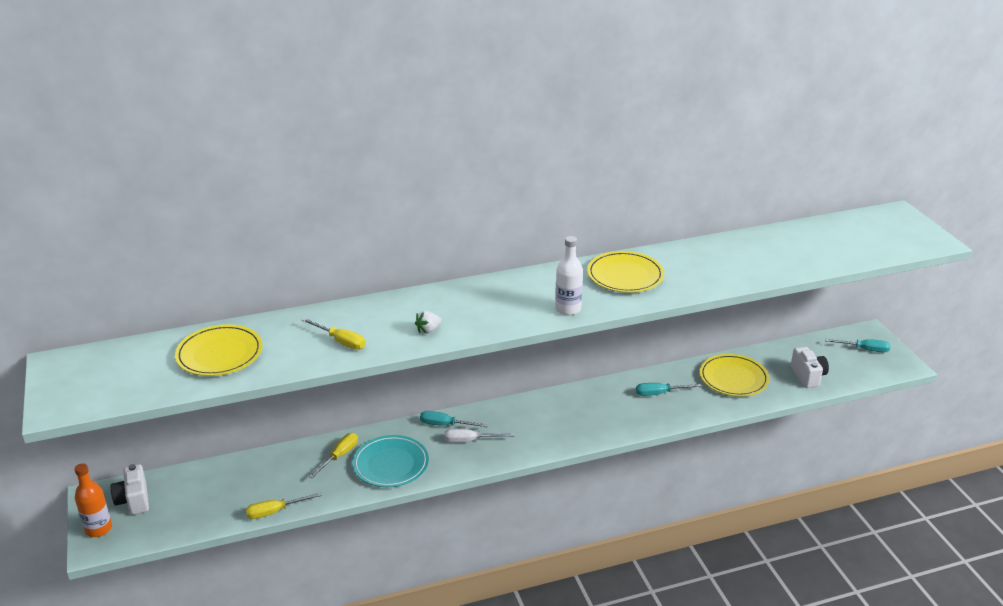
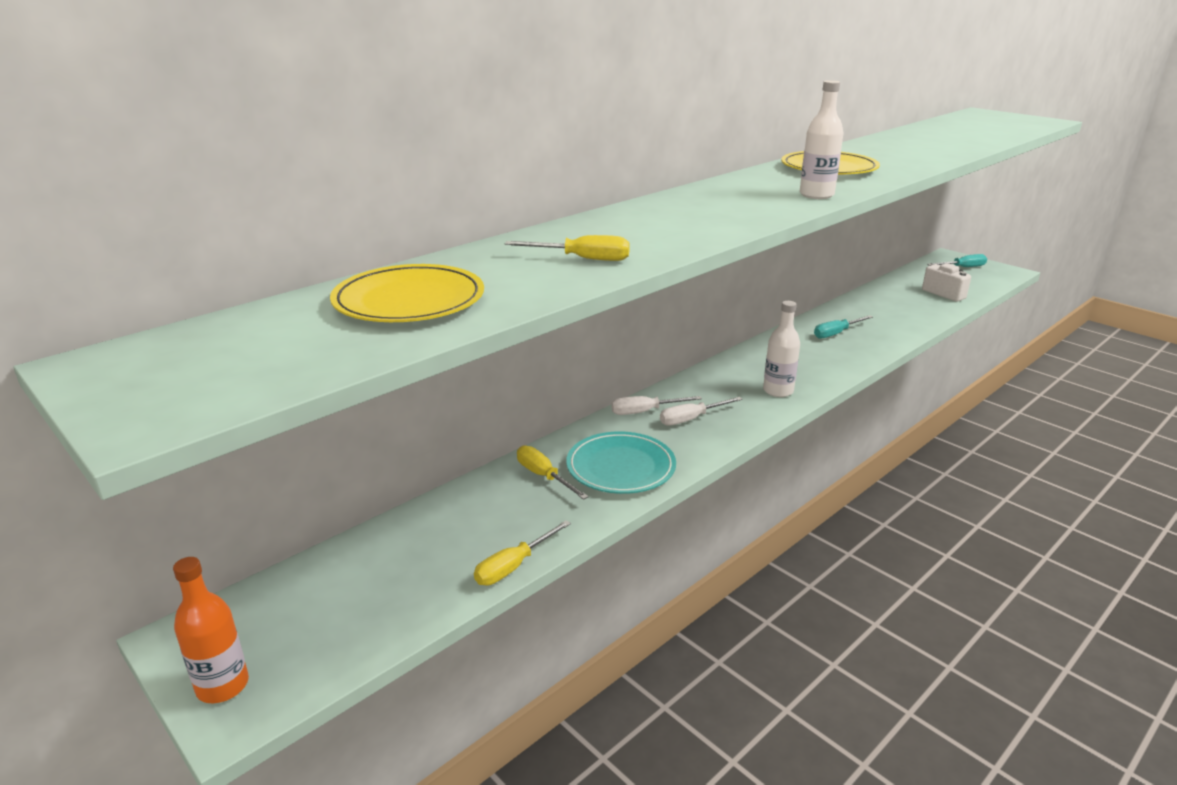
camera: 25 degrees left, 5 degrees down
white camera [111,464,149,515] -> none
yellow screwdriver [309,433,358,478] -> yellow screwdriver turned 45 degrees counterclockwise [517,445,589,500]
white strawberry [415,311,441,334] -> none
turquoise screwdriver [420,411,488,427] -> white screwdriver [611,396,702,415]
yellow plate [700,354,769,397] -> none
none -> white bottle [763,301,800,397]

